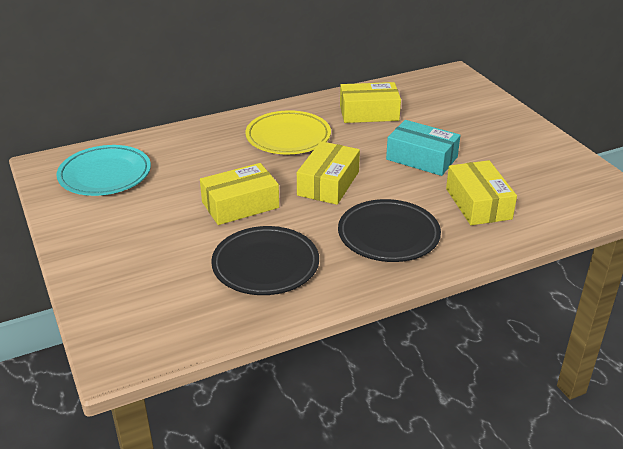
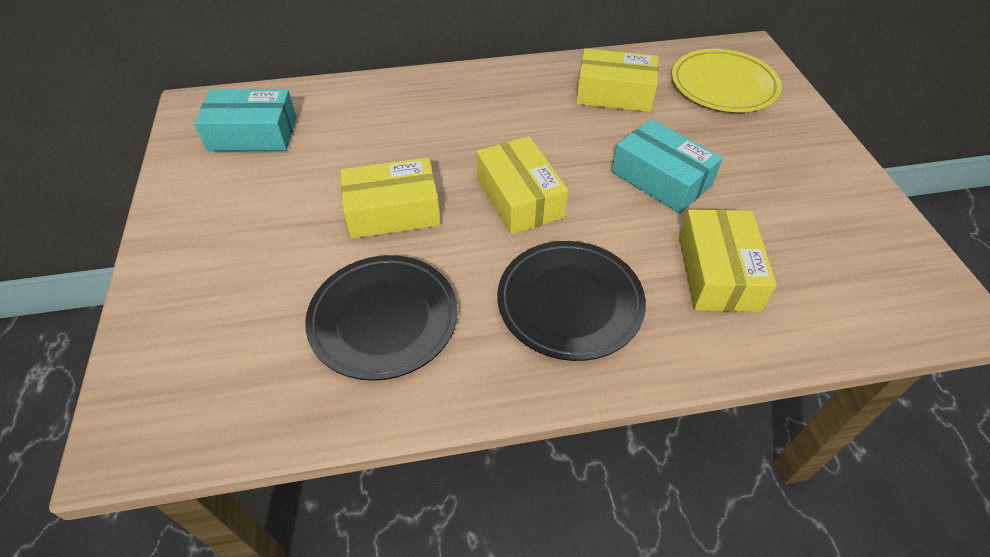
camera: 15 degrees right, 15 degrees up
turquoise plate [57,145,151,196] -> turquoise box [194,90,297,151]
yellow plate [245,110,331,154] -> yellow plate moved to [672,49,782,112]
yellow box [297,141,360,205] -> yellow box turned 60 degrees counterclockwise [477,136,568,235]

